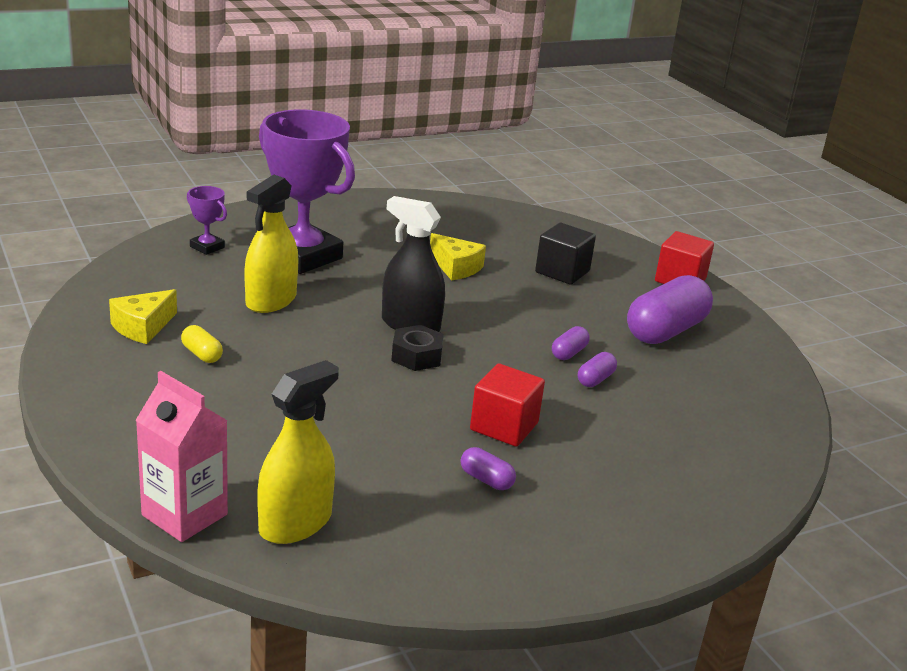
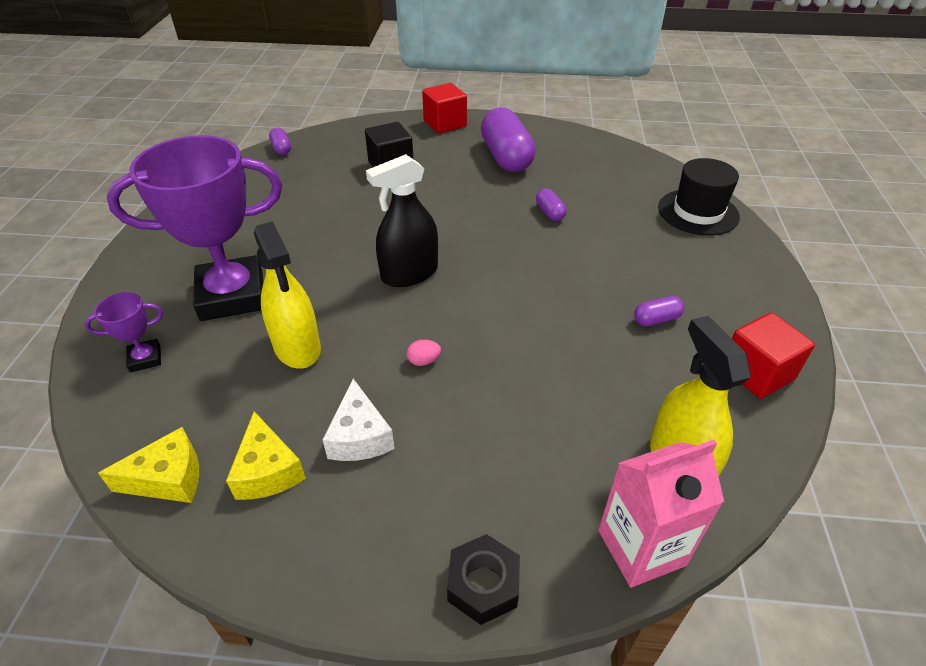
camera: 55 degrees left, 15 degrees up
yellow capsule [181,325,223,363] -> white cheese [323,379,395,461]
black nut [391,325,444,371] -> black nut moved to [447,534,520,625]
yellow cheese [430,233,486,281] -> yellow cheese moved to [98,427,199,503]
red cube [470,364,545,447] -> red cube moved to [732,312,815,399]
purple capsule [552,326,590,360] -> purple capsule moved to [269,127,291,155]
none -> pink egg [407,340,441,366]
none -> black hat [658,158,740,236]

